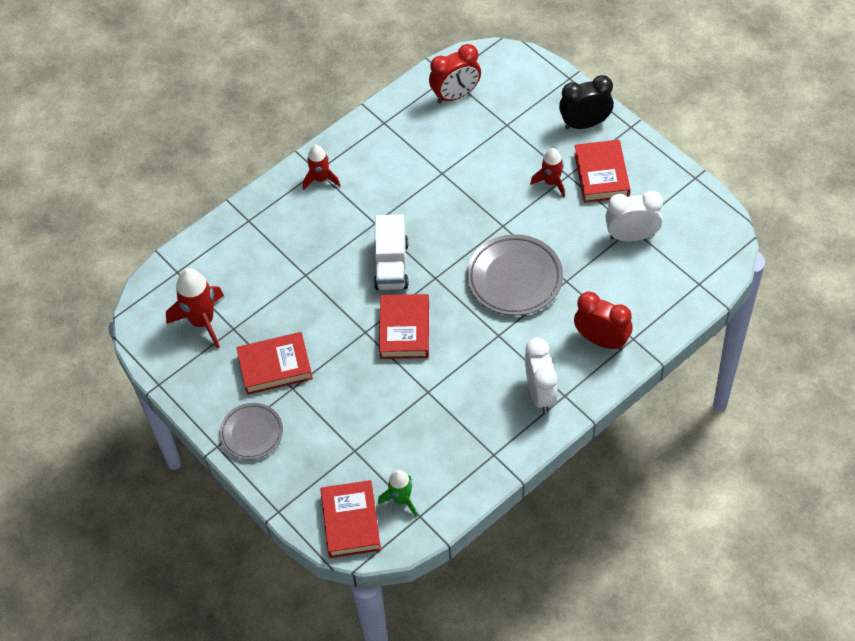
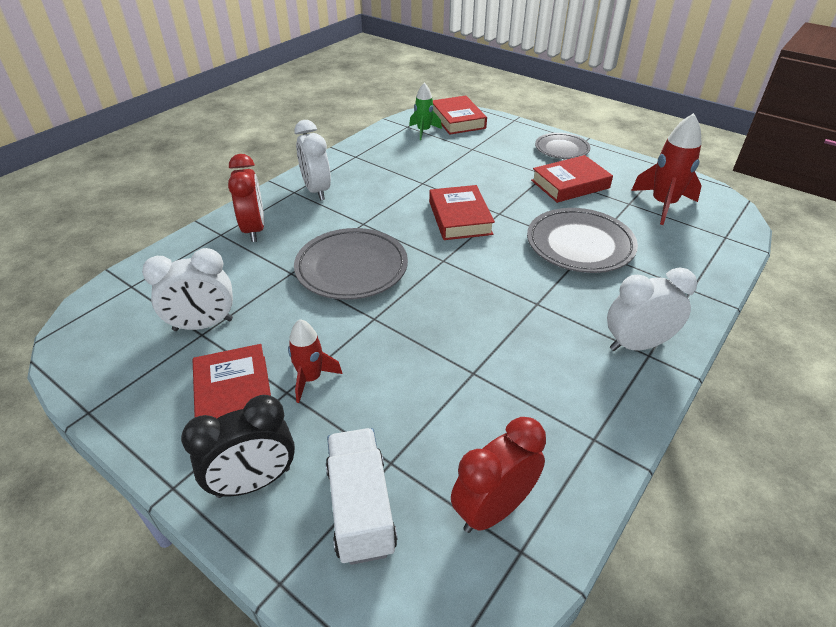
camera: 165 degrees right, 15 degrees down
red rocket [303,145,340,190] -> white clock [607,267,697,351]
white truck [374,214,409,290] -> white truck moved to [326,428,398,565]
red clock [574,292,633,350] -> red clock turned 120 degrees counterclockwise [228,154,264,242]
none -> grey plate [527,208,638,273]

